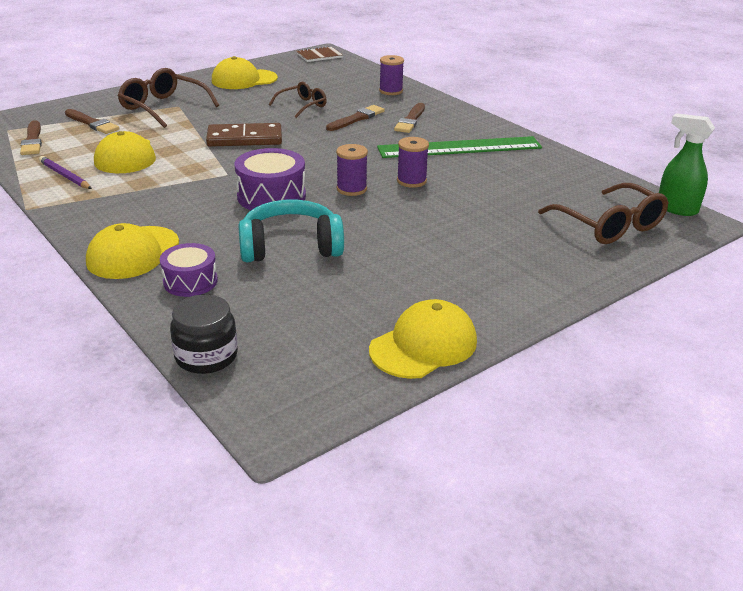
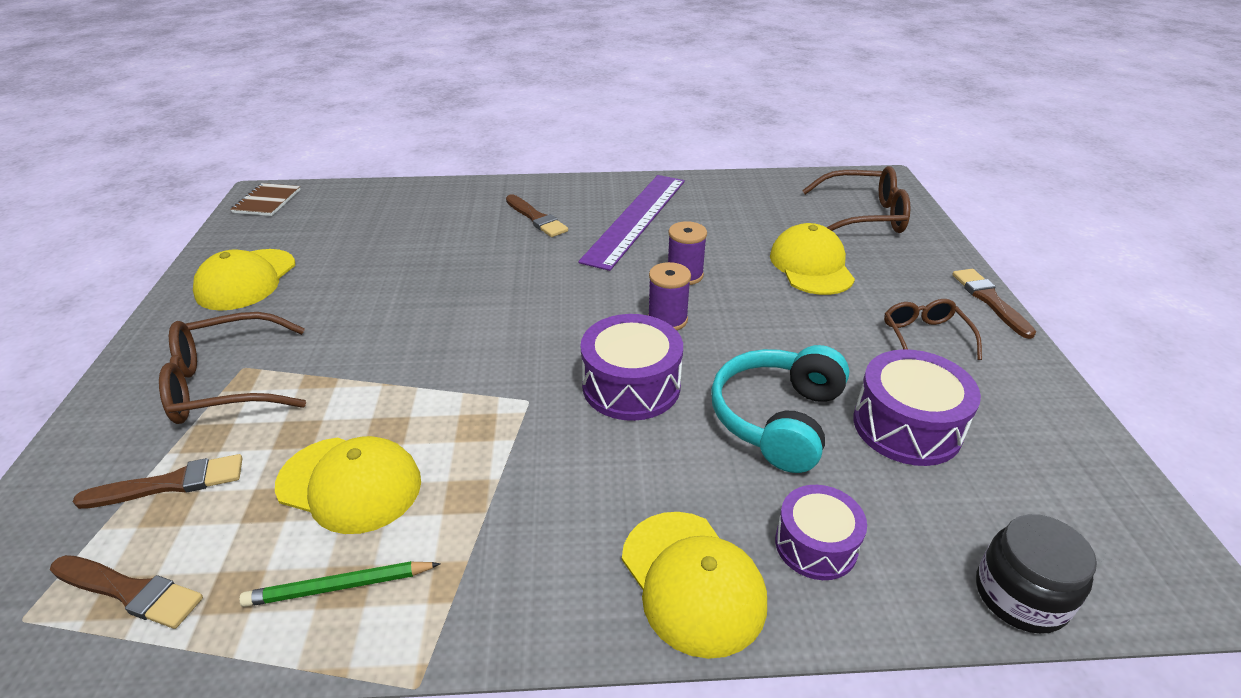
camera: 55 degrees left, 5 degrees up
purple pencil [39,156,92,189] -> green pencil [239,561,441,607]
brown domino [206,123,282,147] -> none
brown glasses [269,82,327,118] -> brown glasses moved to [884,299,982,360]
brown brush [326,105,385,131] -> brown brush moved to [952,269,1036,339]
yellow cap [369,299,477,379] -> yellow cap moved to [770,223,855,295]
green ruler [377,136,542,158] -> purple ruler [578,175,685,271]
purple spool [379,55,404,95] -> none
green spray bottle [659,113,715,216] -> none
none -> purple drum [853,349,981,466]

